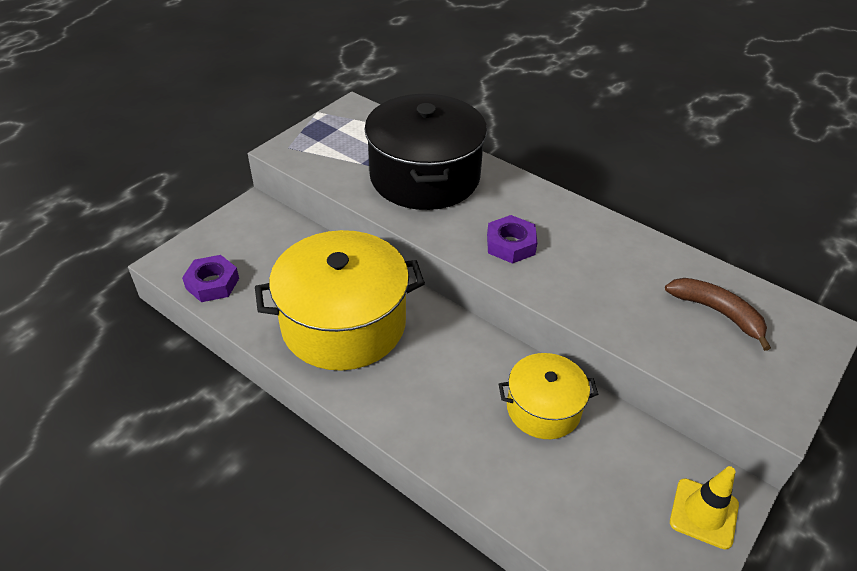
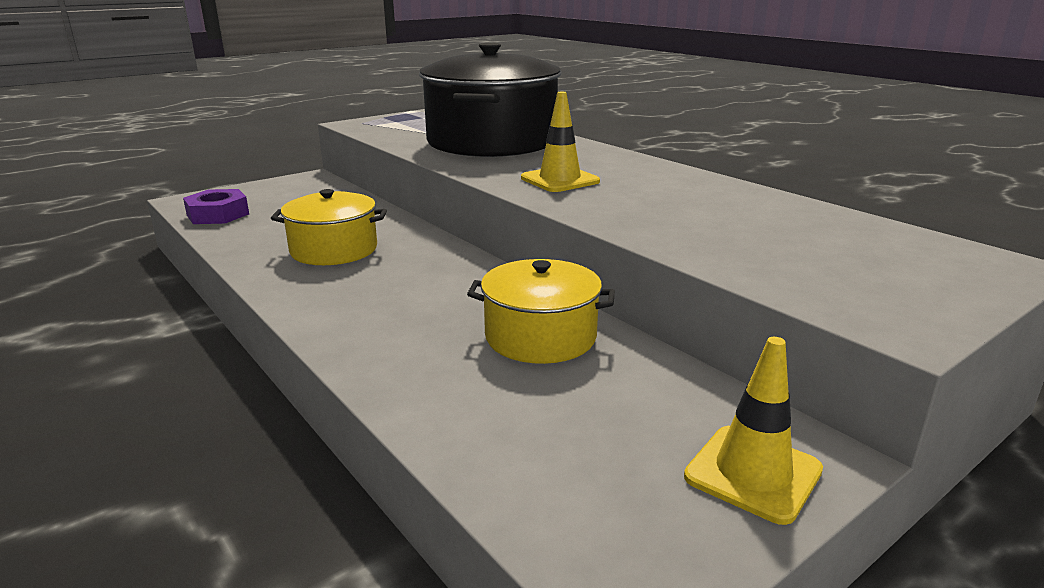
camera: 15 degrees right, 20 degrees down
yellow pot [255,230,425,371] -> yellow pot [271,189,387,265], size x0.55
purple nut [487,215,538,264] -> yellow traffic cone [521,92,600,192]
brown banana [665,278,771,351] -> none

